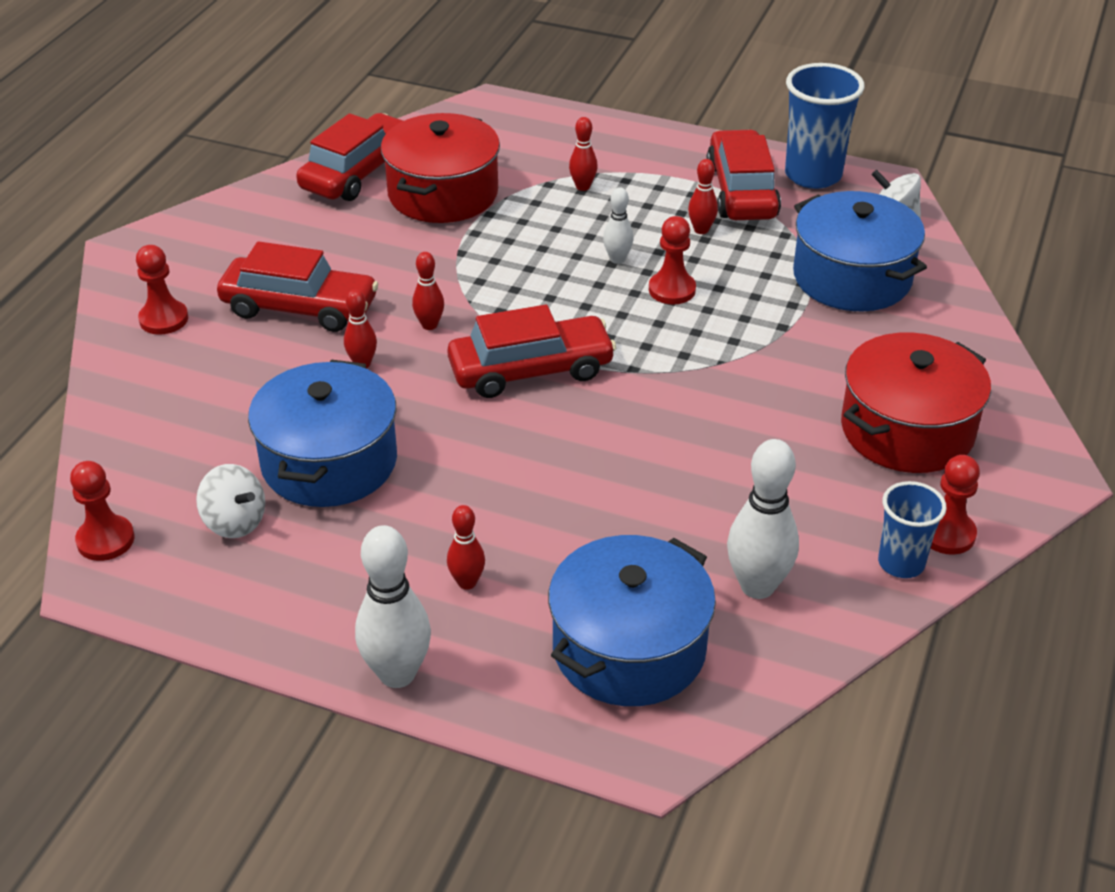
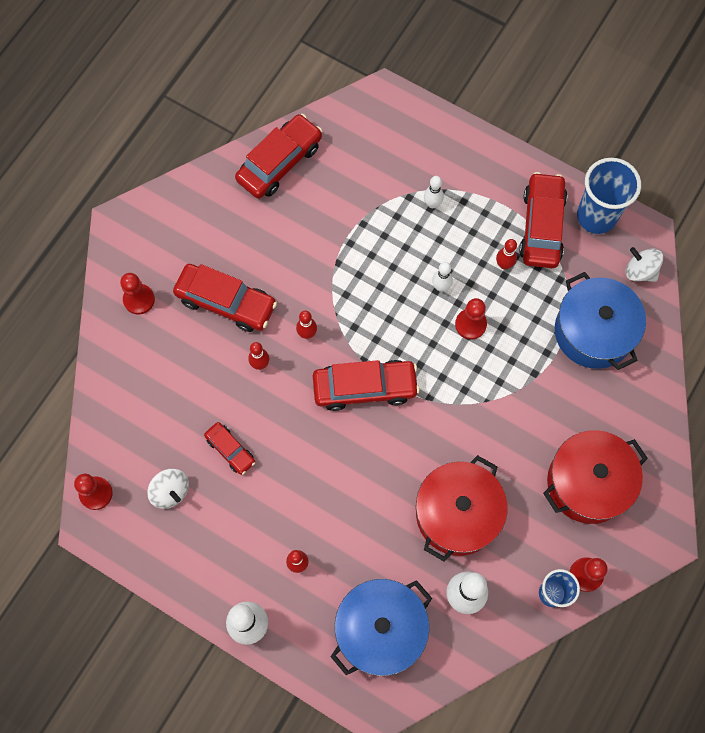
camera: 10 degrees right, 30 degrees up
blue pot [248,360,397,507] -> red car [204,422,255,475]
red pot [381,113,500,223] -> red pot moved to [416,455,507,561]
red bowling pin [569,117,598,191] -> white bowling pin [424,176,444,208]

